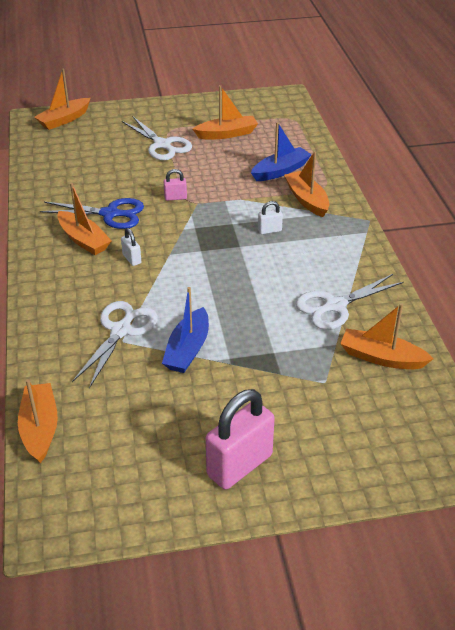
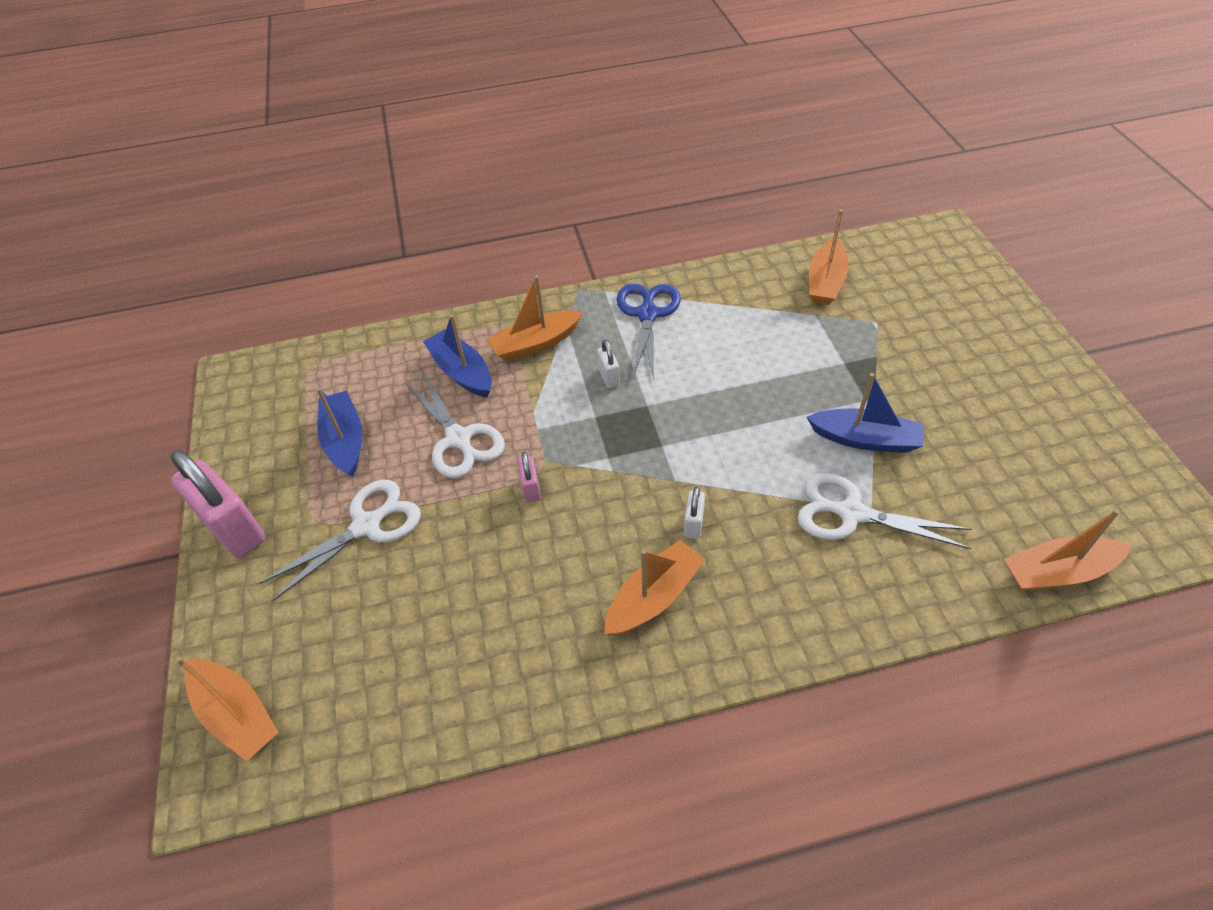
camera: 90 degrees left, 10 degrees up
blue scissors [40,198,144,229] -> blue scissors moved to [616,284,681,379]
white padlock [121,228,141,266] -> white padlock turned 45 degrees counterclockwise [684,486,705,539]
orange boat [193,85,258,139] -> blue boat [316,388,362,477]
pink padlock [206,389,275,489] -> pink padlock moved to [170,450,265,558]
white scissors [295,274,404,330] -> white scissors moved to [404,372,505,479]

